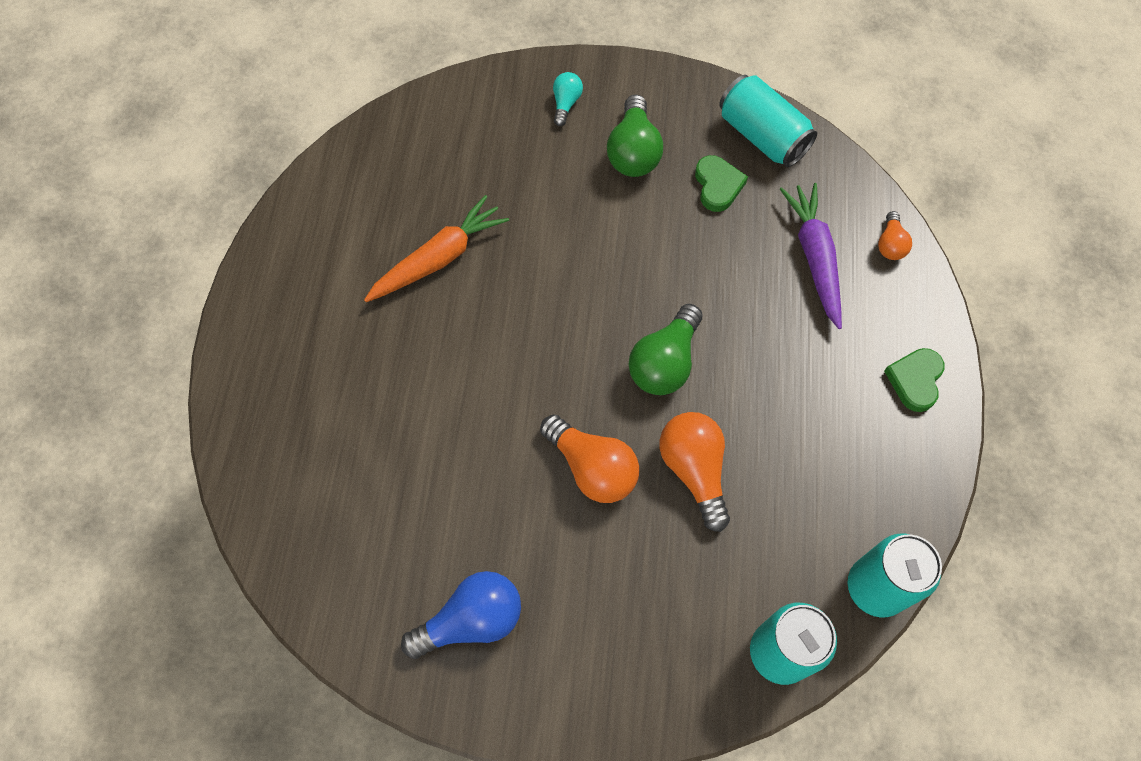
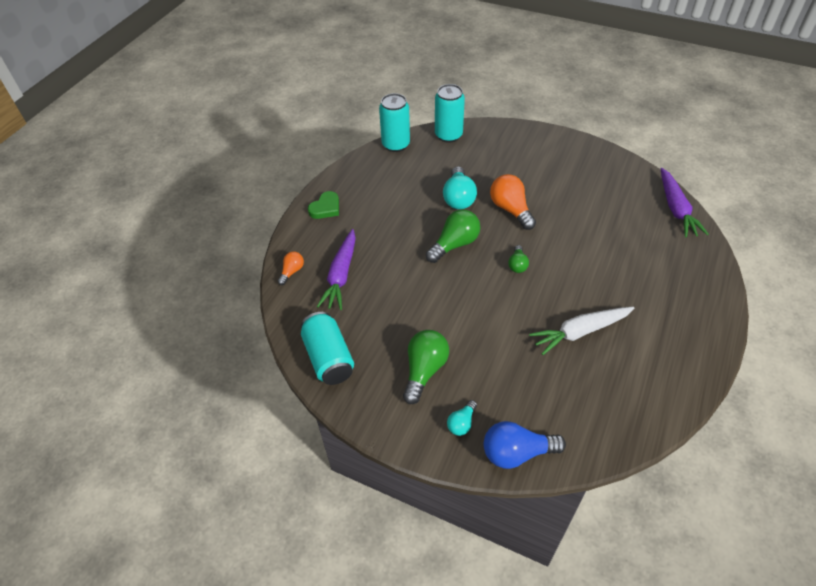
camera: 160 degrees left, 15 degrees down
orange carrot [364,195,509,302] -> white carrot [529,307,634,355]
blue light bulb [401,571,521,659] -> blue light bulb moved to [484,421,566,469]
orange light bulb [659,412,730,532] -> turquoise light bulb [443,166,477,209]
green heart [695,155,748,212] -> none
none -> green light bulb [508,245,529,273]
none -> purple carrot [661,168,709,237]

